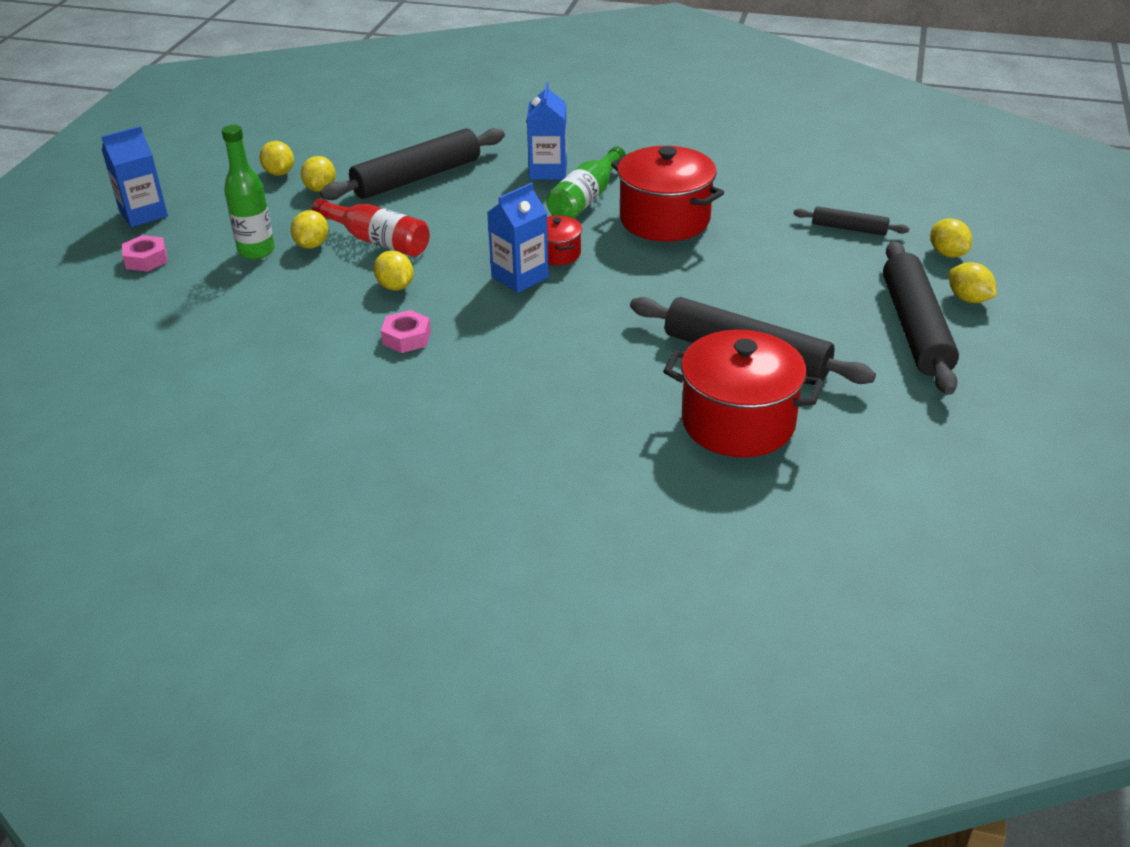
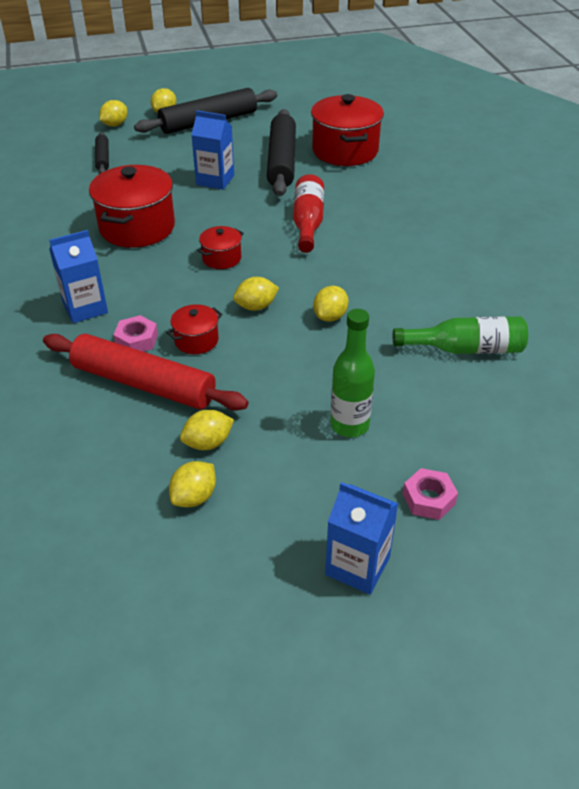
camera: 120 degrees left, 5 degrees up
yellow lemon [291,210,328,249] -> yellow lemon moved to [233,277,279,311]
red bottle [312,198,430,257] -> red bottle moved to [293,174,324,253]
black rolling pin [320,128,505,200] -> red rolling pin [43,334,248,411]
pink nut [381,310,431,353] -> pink nut moved to [114,315,158,352]
blue carton [487,183,549,293] -> blue carton moved to [191,110,234,190]
green bottle [546,146,626,219] -> green bottle moved to [393,317,528,354]
none -> red pot [166,304,222,354]

